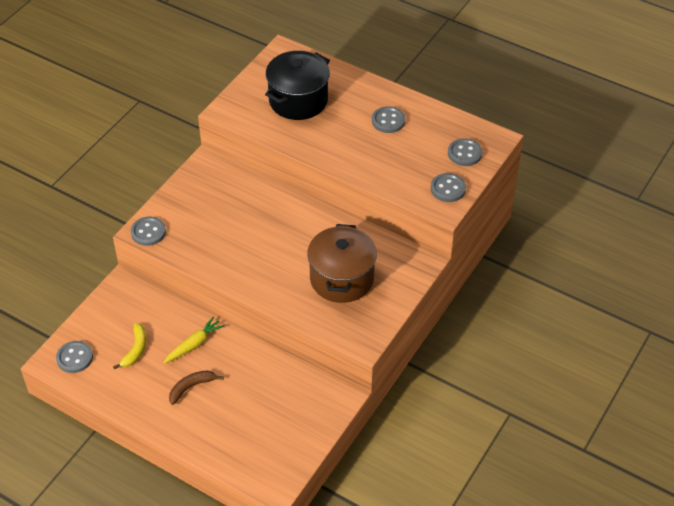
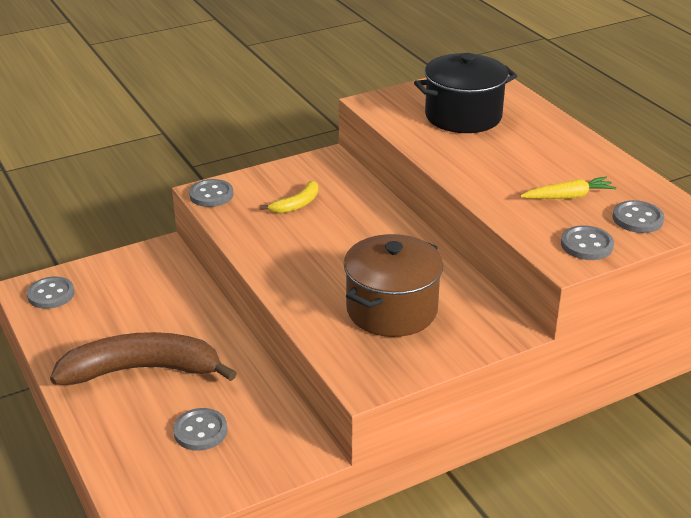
camera: 30 degrees right, 15 degrees down
yellow banana [113,323,146,370] -> yellow banana moved to [260,181,318,214]
yellow carrot [164,317,224,364] -> yellow carrot moved to [520,177,616,199]
brown banana [169,371,224,405] -> brown banana [50,332,237,385], size x2.20
grey button [372,106,405,133] -> grey button moved to [173,408,228,451]

